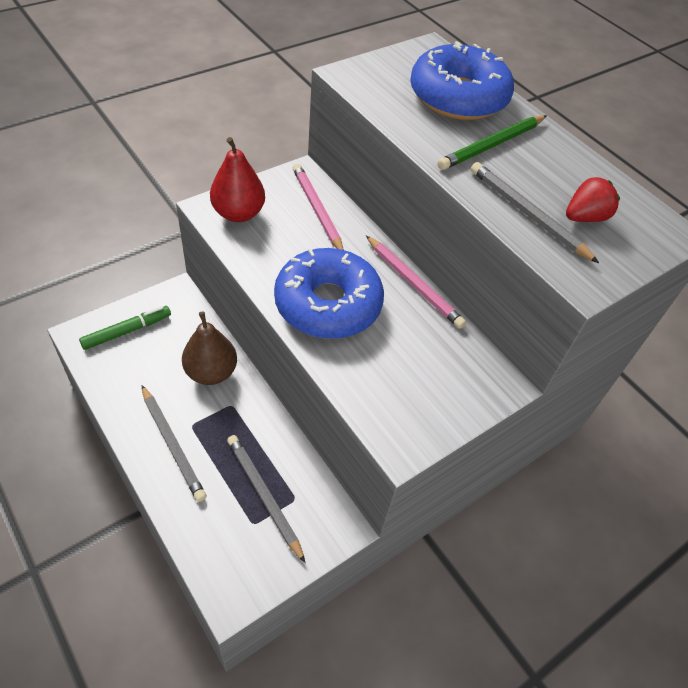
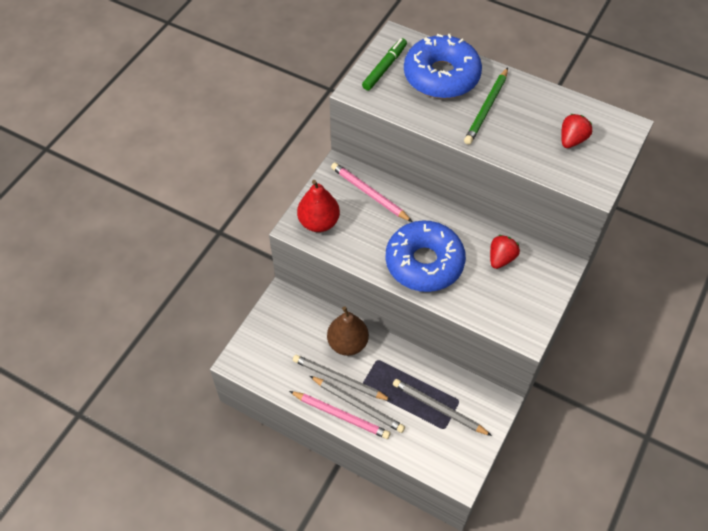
camera: 20 degrees left, 5 degrees up
green marker [79,306,171,350] -> green marker moved to [362,38,407,90]
pink pencil [366,235,466,329] -> pink pencil moved to [289,391,390,439]
grey pencil [471,162,599,263] -> grey pencil moved to [293,355,392,401]
none -> red strawberry [490,235,520,269]

